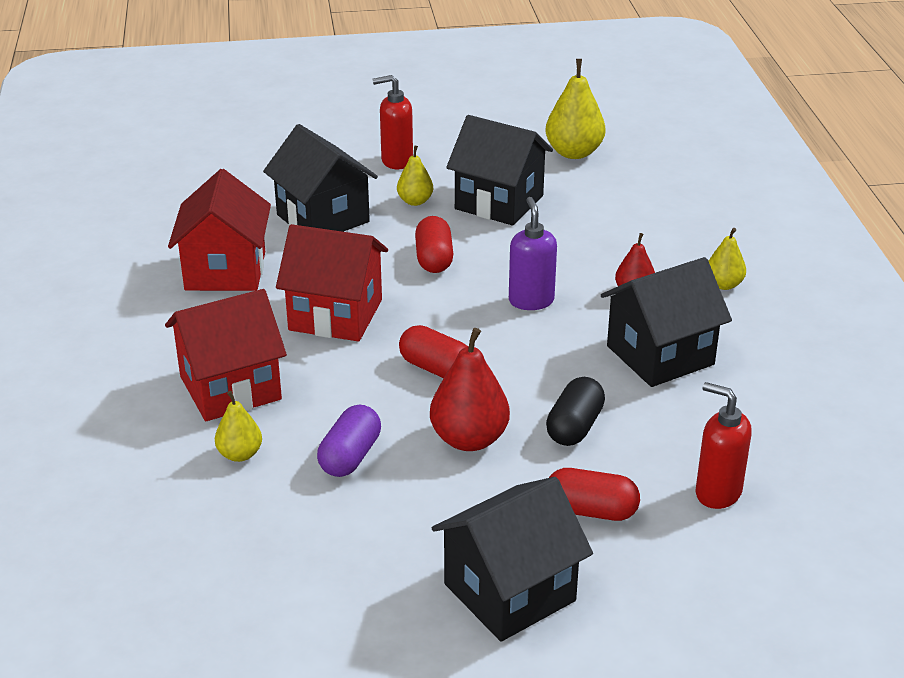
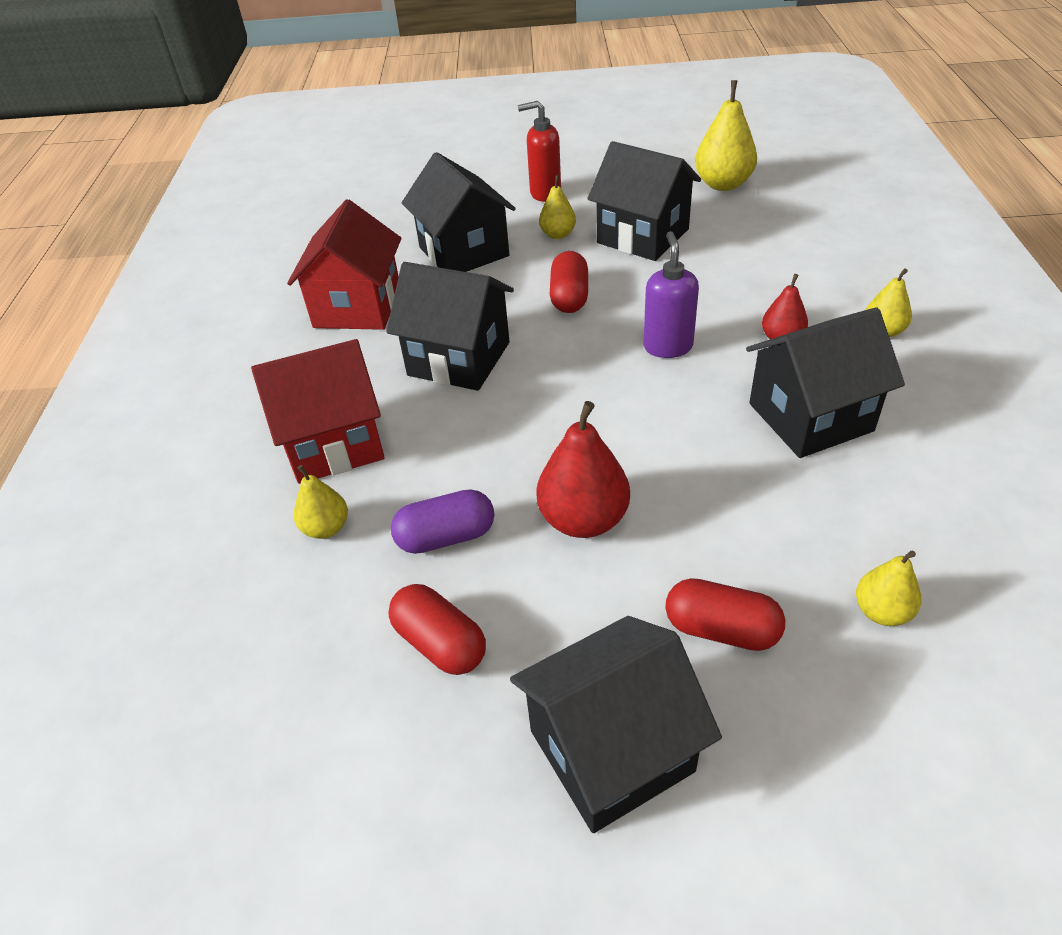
camera: 10 degrees right, 10 degrees up
red house [276,224,388,342] -> black house [386,262,514,391]
purple capsule [317,404,381,477] -> purple capsule turned 45 degrees clockwise [391,489,494,554]
red capsule [399,325,468,378] -> red capsule moved to [388,584,486,675]
black capsule [546,377,605,446] -> none
red soap dispenser [696,382,752,509] -> yellow pear [856,551,921,626]

